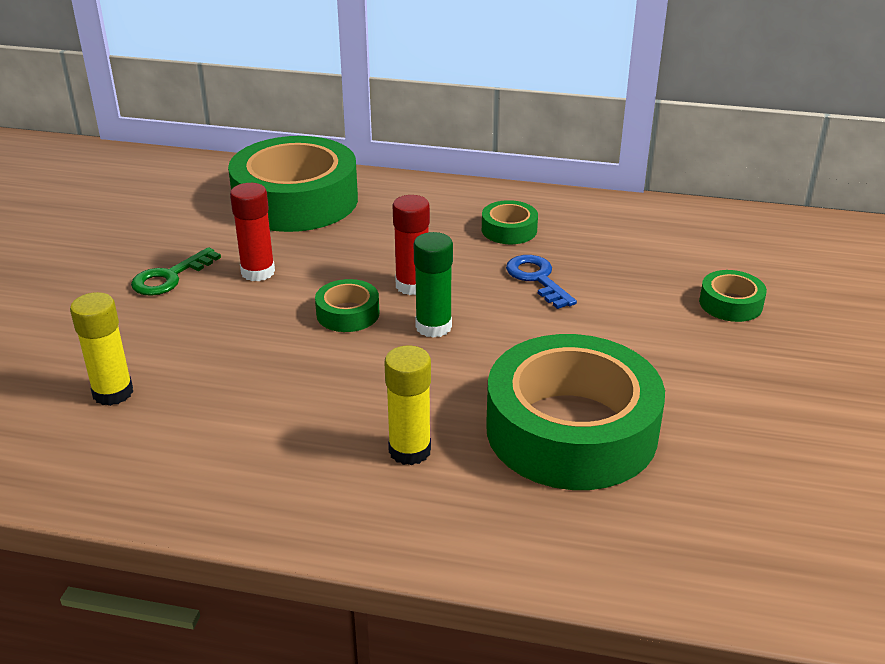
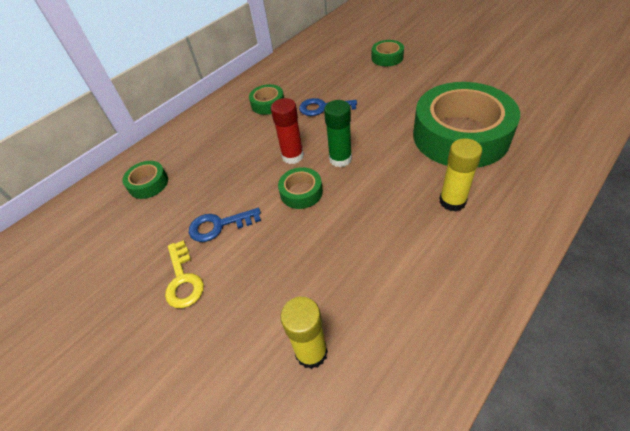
camera: 55 degrees left, 15 degrees up
green key [131,247,221,296] -> yellow key [165,240,204,308]
green tape [228,136,358,232] -> green tape [122,161,168,199], size x0.43
red glue stick [230,183,275,281] -> blue key [189,208,261,242]

